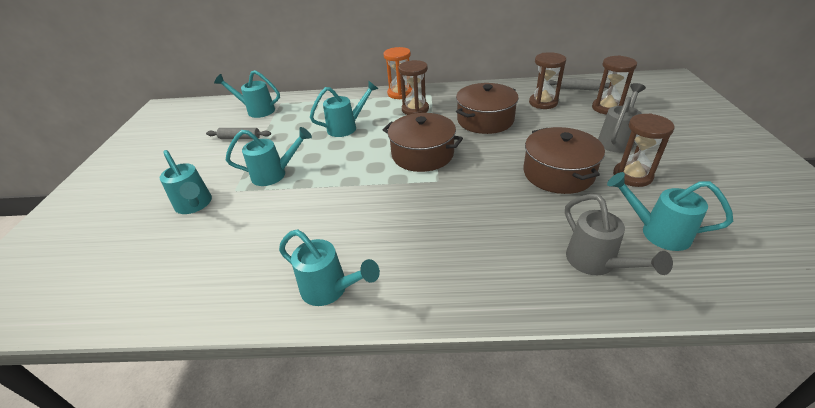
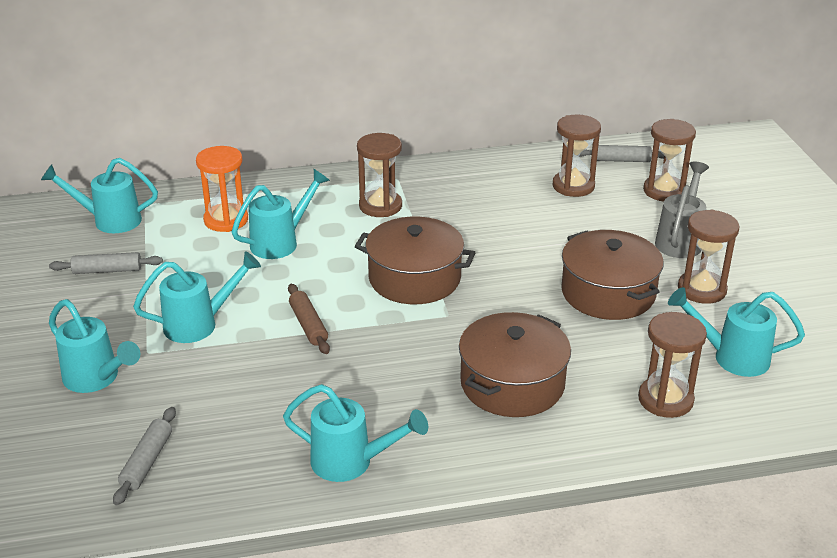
camera: 15 degrees left, 5 degrees down
orange hourglass [383,47,412,99] -> orange hourglass moved to [196,146,248,232]
brown pot [456,83,519,134] -> brown pot moved to [459,312,571,417]
grey watering can [565,194,673,275] -> brown hourglass [638,312,707,418]
none -> grey rolling pin [113,407,176,505]
none -> brown rolling pin [288,284,330,354]

